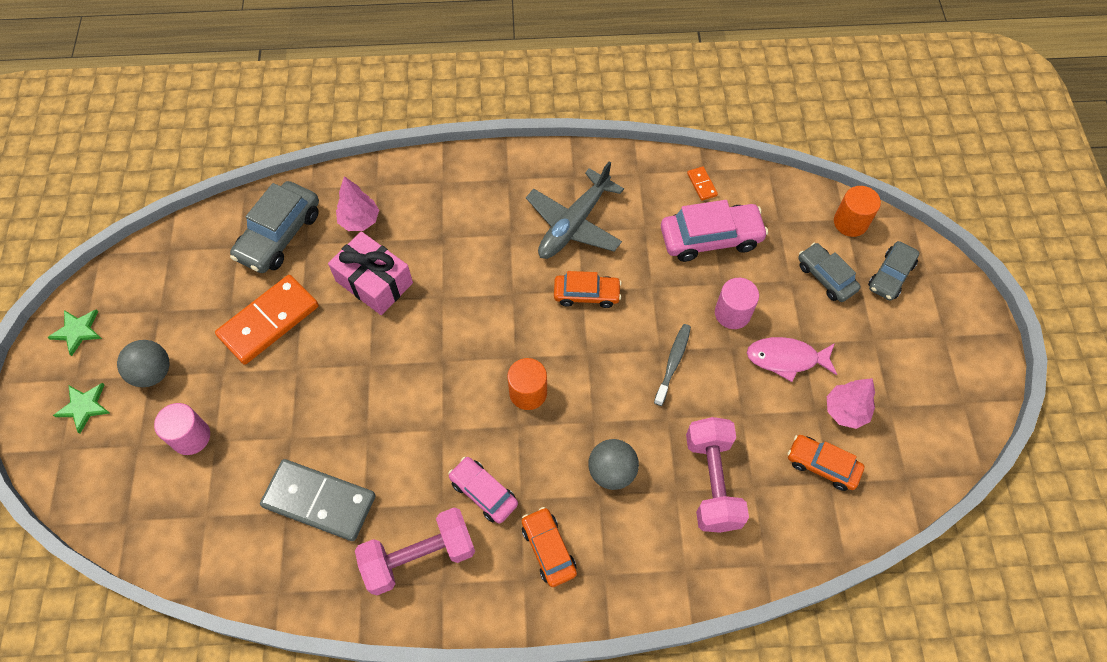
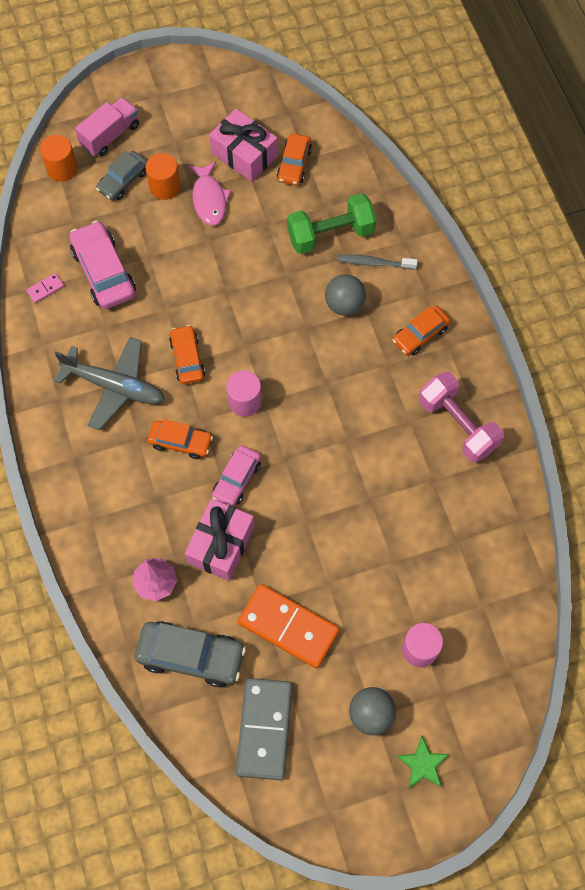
camera: 105 degrees left, 5 degrees up
green star [47,310,102,356] -> none
grey domino [260,459,376,541] -> grey domino moved to [236,678,292,780]
pink car [448,457,518,524] -> pink car moved to [212,445,261,507]
orange cylinder [507,358,547,410] -> orange cylinder moved to [145,153,181,200]
grey toothbrush [654,324,691,406] -> grey toothbrush moved to [338,255,418,269]
pink dumbbell [686,417,749,533] -> green dumbbell [287,193,376,254]
orange domino [687,166,718,201] -> pink domino [26,273,64,303]
pink cylinder [715,278,759,329] -> pink cylinder moved to [226,371,262,417]
pink tree [827,378,875,429] -> pink gift [209,109,278,182]
grey car [868,241,919,301] -> pink truck [75,97,139,156]
none -> orange car [148,419,213,459]

